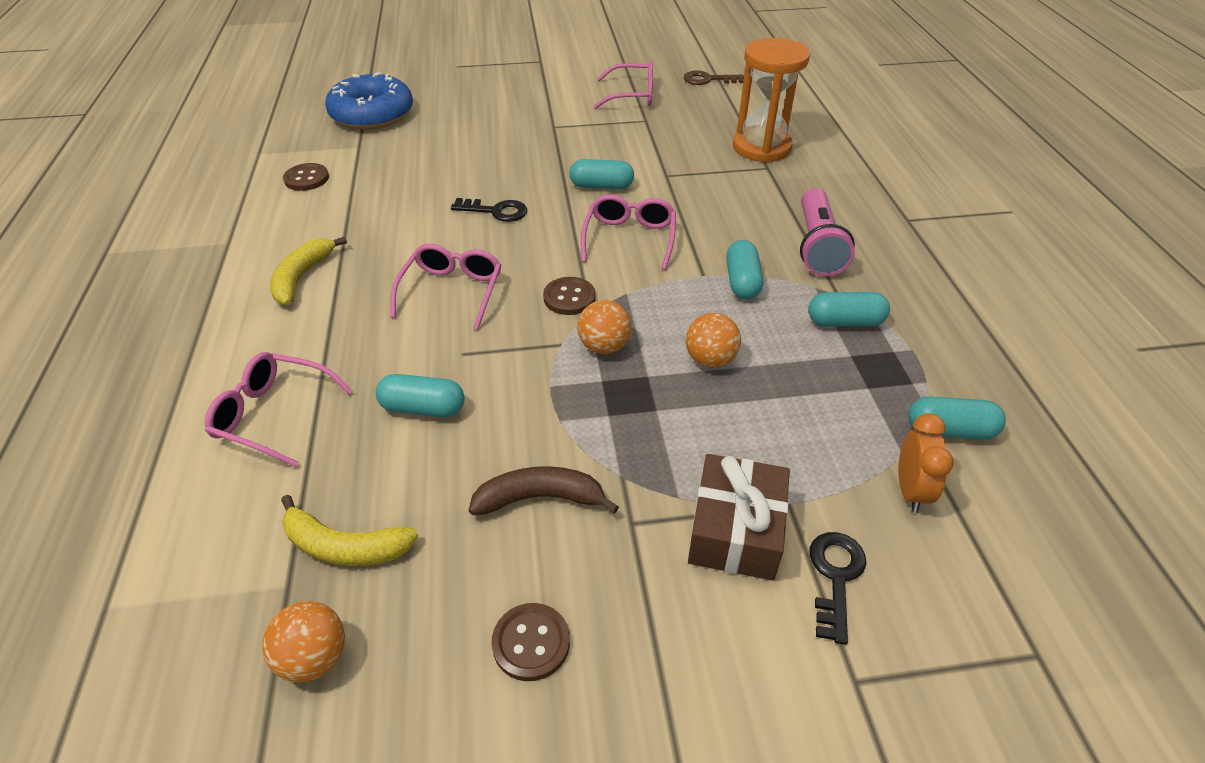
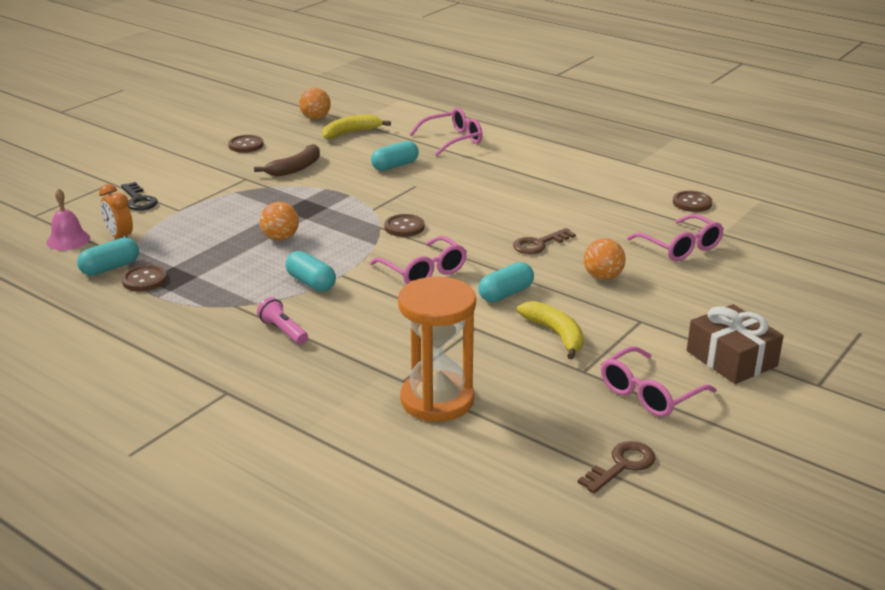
camera: 135 degrees right, 15 degrees down
yellow banana [270,236,347,305] -> yellow banana moved to [517,301,584,359]
blue donut [325,73,413,130] -> none
pink glasses [391,244,501,330] -> pink glasses moved to [627,214,724,261]
black key [451,198,527,222] -> brown key [513,228,576,254]
orange ball [577,300,631,354] -> orange ball moved to [584,239,626,280]
brown gift [688,454,790,581] -> brown gift moved to [687,304,784,384]
pink flashlight [800,188,855,276] -> pink flashlight [257,297,308,345], size x0.56
turquoise capsule [808,292,890,327] -> none
none -> pink bell [46,188,90,250]
none -> brown button [121,265,167,291]

